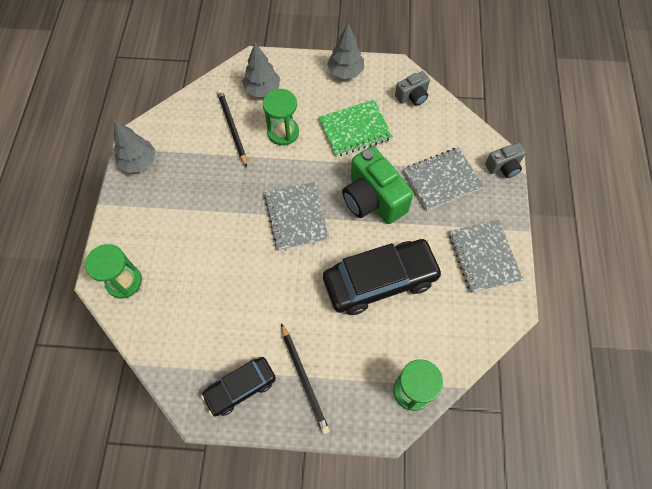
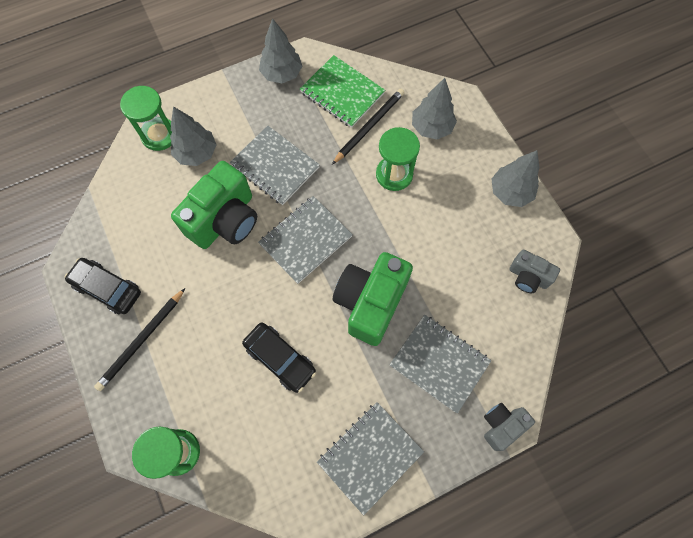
camera: 60 degrees right, 5 degrees up
green notebook [319,100,393,157] -> green notebook moved to [300,55,385,128]
black car [323,239,443,315] -> black car [242,323,316,393], size x0.59
grey camera [485,143,526,178] -> grey camera turned 105 degrees clockwise [484,403,535,451]
none -> grey tree [170,106,217,166]
none -> green camera [171,161,257,249]
none -> grey notebook [230,126,320,205]

